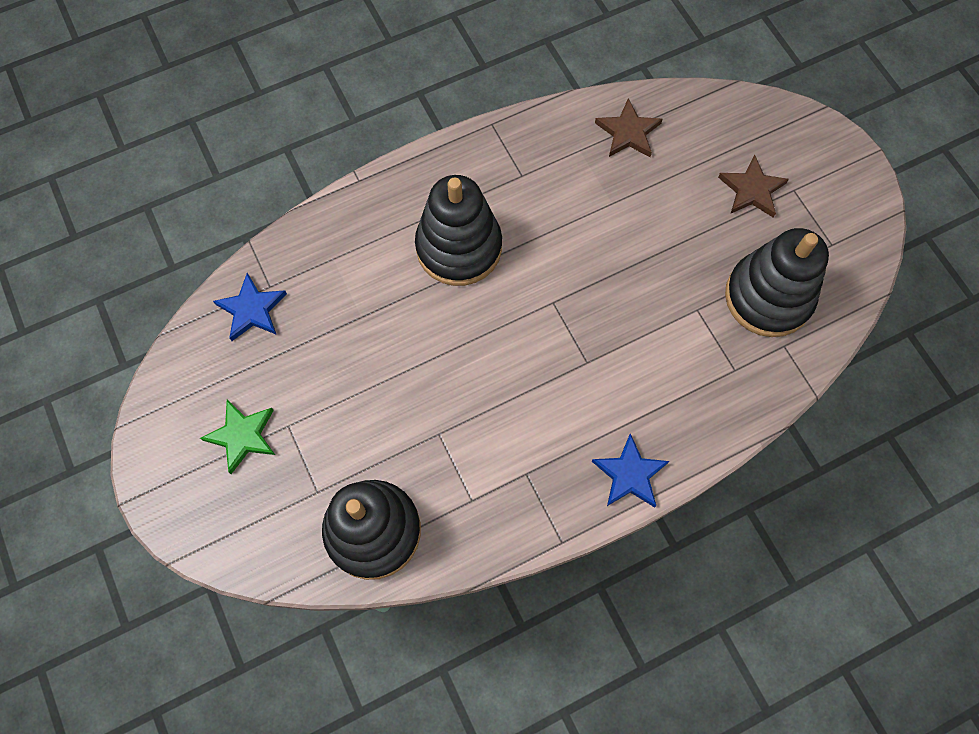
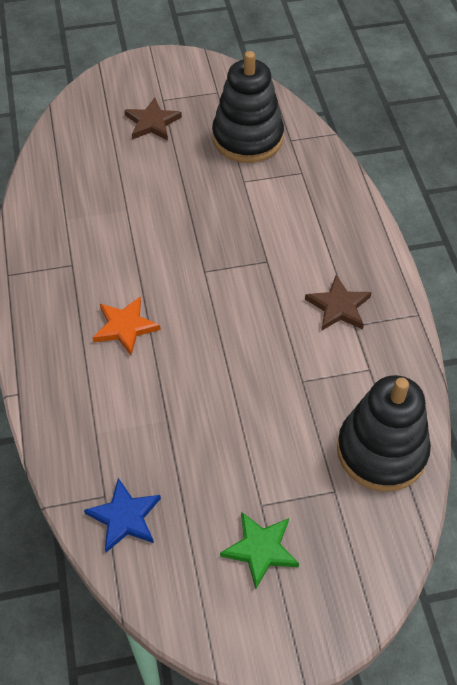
camera: 75 degrees left, 15 degrees down
black stacking toy [415,175,502,286] -> orange star [92,297,161,355]
blue star [592,433,669,507] -> none
brown star [595,98,663,157] -> brown star moved to [305,275,372,331]

